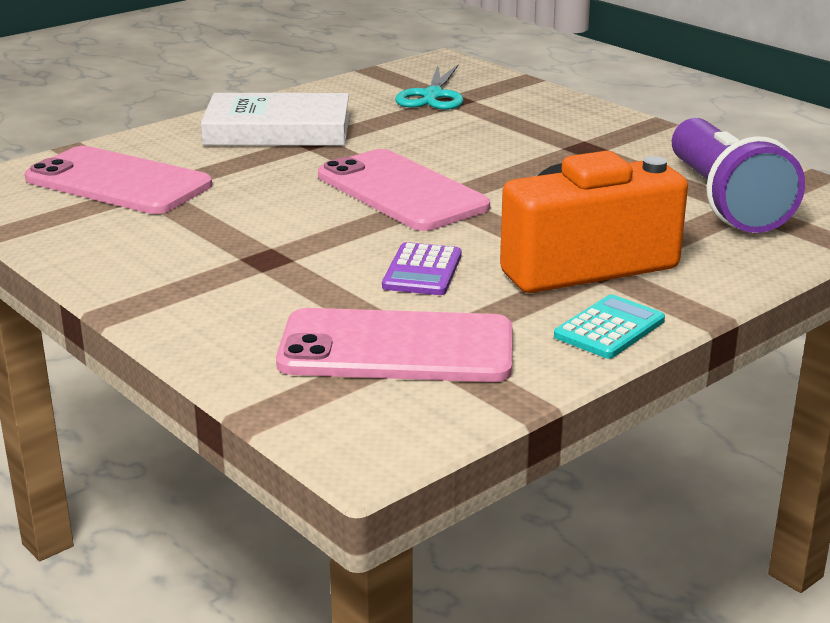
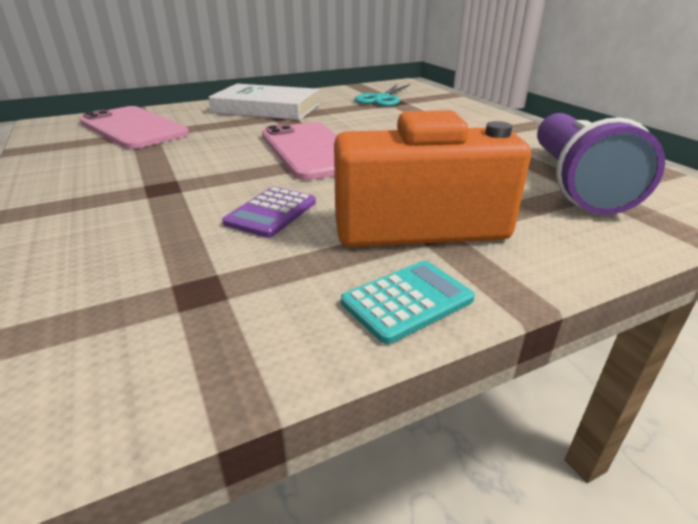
camera: 15 degrees right, 5 degrees up
pink phone [276,308,512,382] -> none

